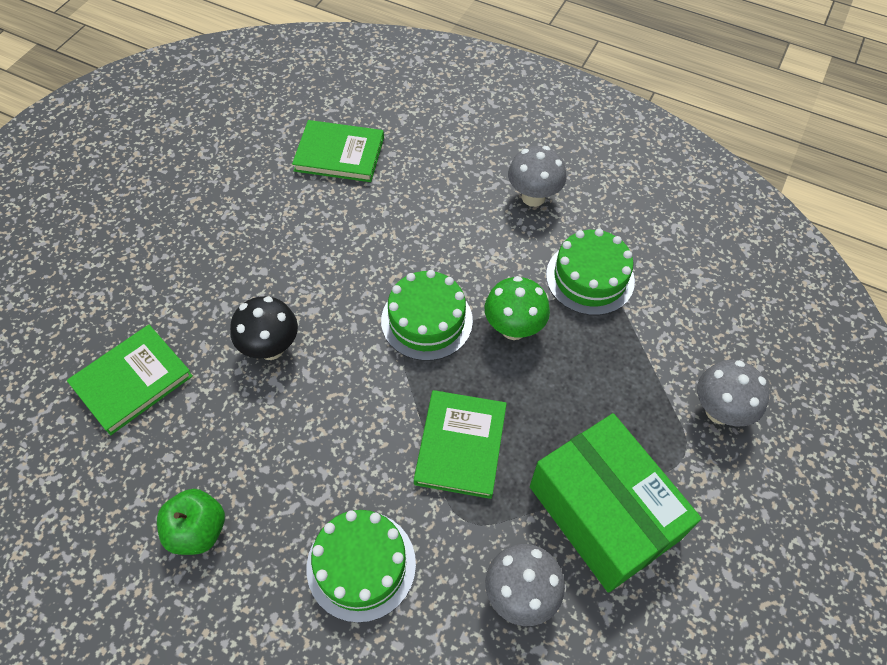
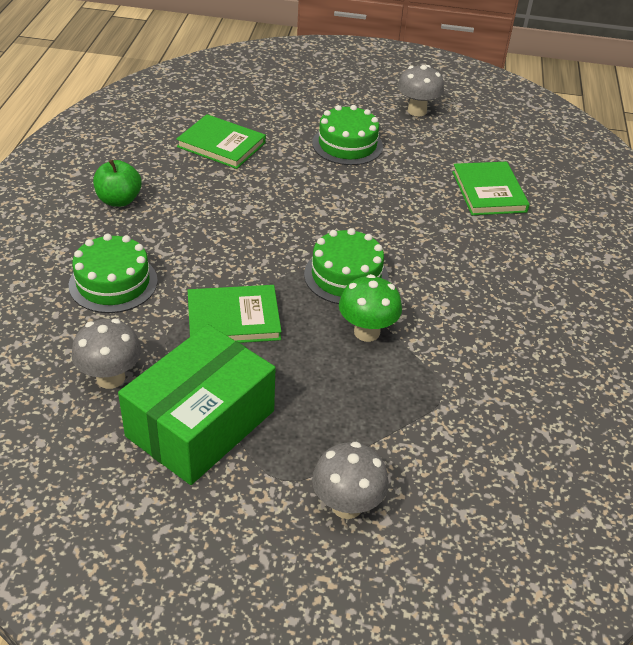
camera: 70 degrees right, 15 degrees down
black mushroom [230,296,298,360] -> none
grey mushroom [508,146,566,207] -> grey mushroom moved to [398,65,444,117]
green cake [546,229,635,315] -> green cake moved to [312,105,383,165]

